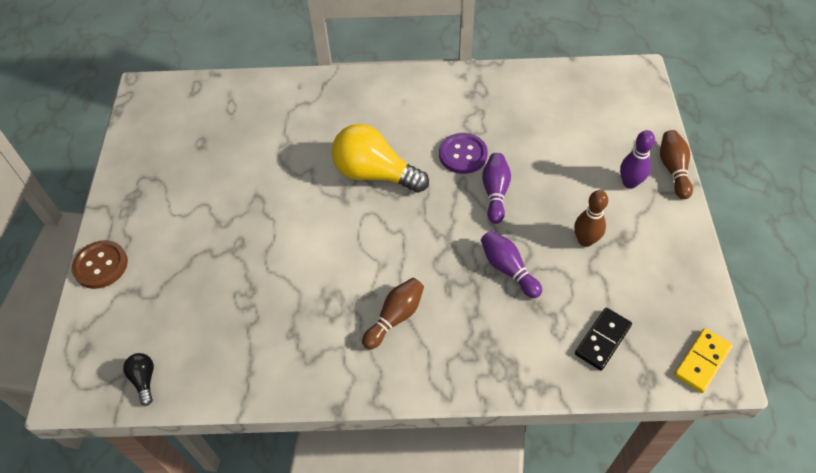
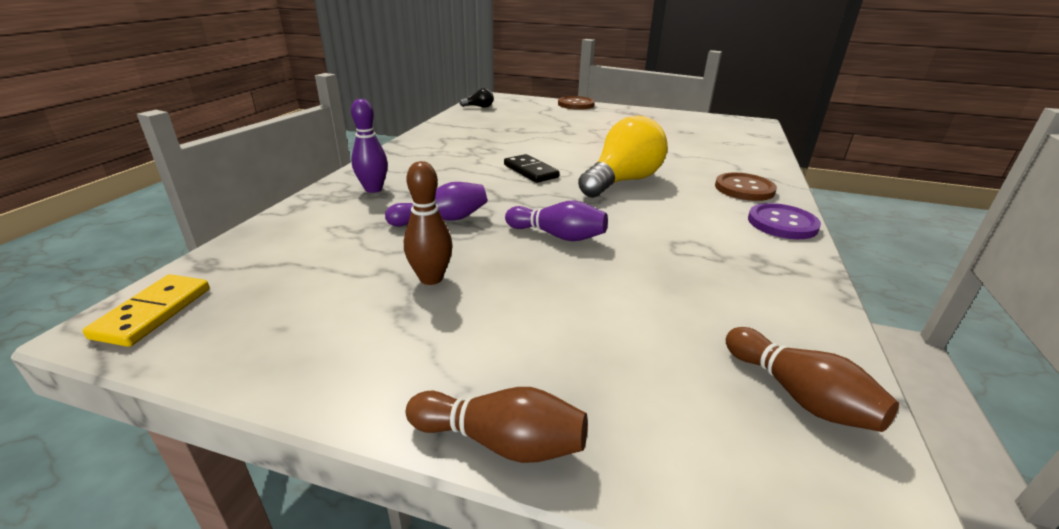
camera: 105 degrees right, 25 degrees down
brown bowling pin [362,278,424,349] -> brown bowling pin moved to [726,327,899,432]
purple button [439,133,488,174] -> purple button moved to [748,203,821,239]
black domino [575,308,632,371] -> black domino moved to [504,154,560,183]
purple bowling pin [620,130,655,189] -> purple bowling pin moved to [351,99,388,193]
yellow domino [674,328,733,393] -> yellow domino turned 45 degrees clockwise [82,274,210,347]
none -> brown button [715,173,777,201]

